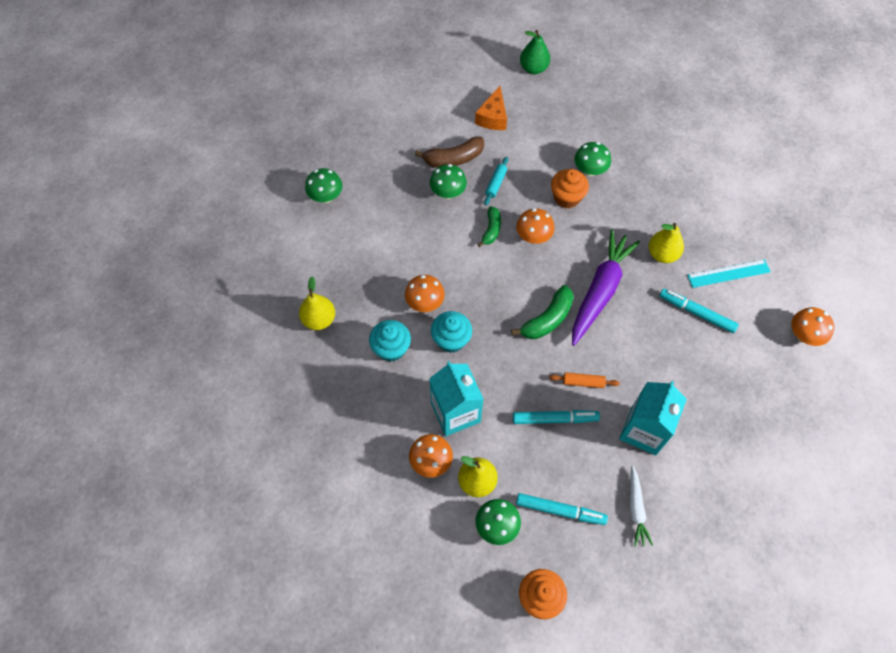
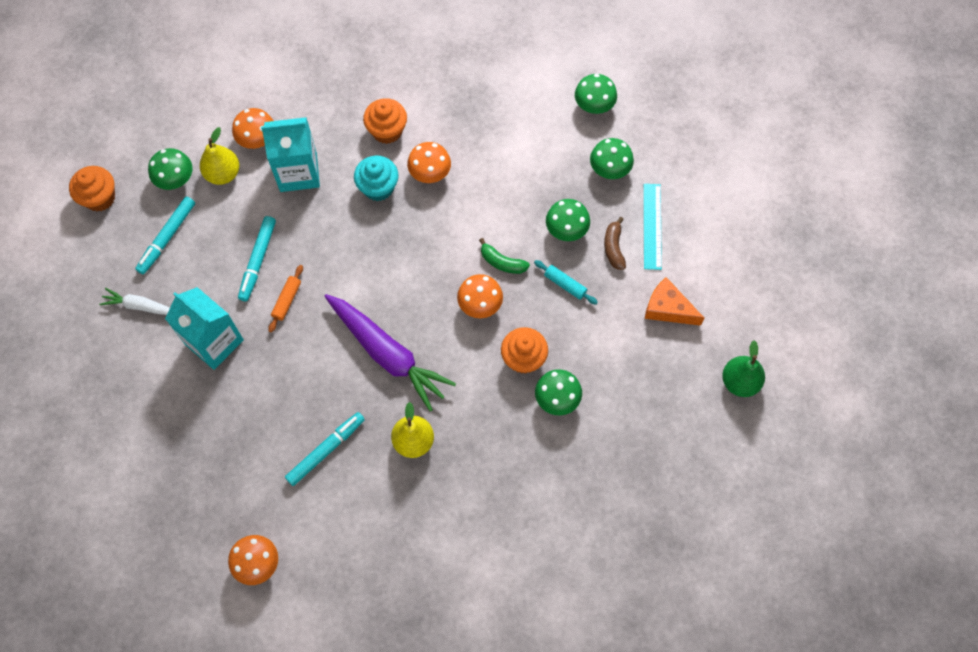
camera: 105 degrees right, 5 degrees up
yellow pear [299,276,335,330] -> none
turquoise cupcake [369,320,411,362] -> orange cupcake [363,98,407,144]
brown banana [415,136,484,167] -> brown banana [604,217,626,270], size x0.65
green banana [511,285,574,339] -> none
turquoise ruler [687,259,771,288] -> turquoise ruler moved to [644,184,662,270]
none -> green mushroom [590,138,634,179]

